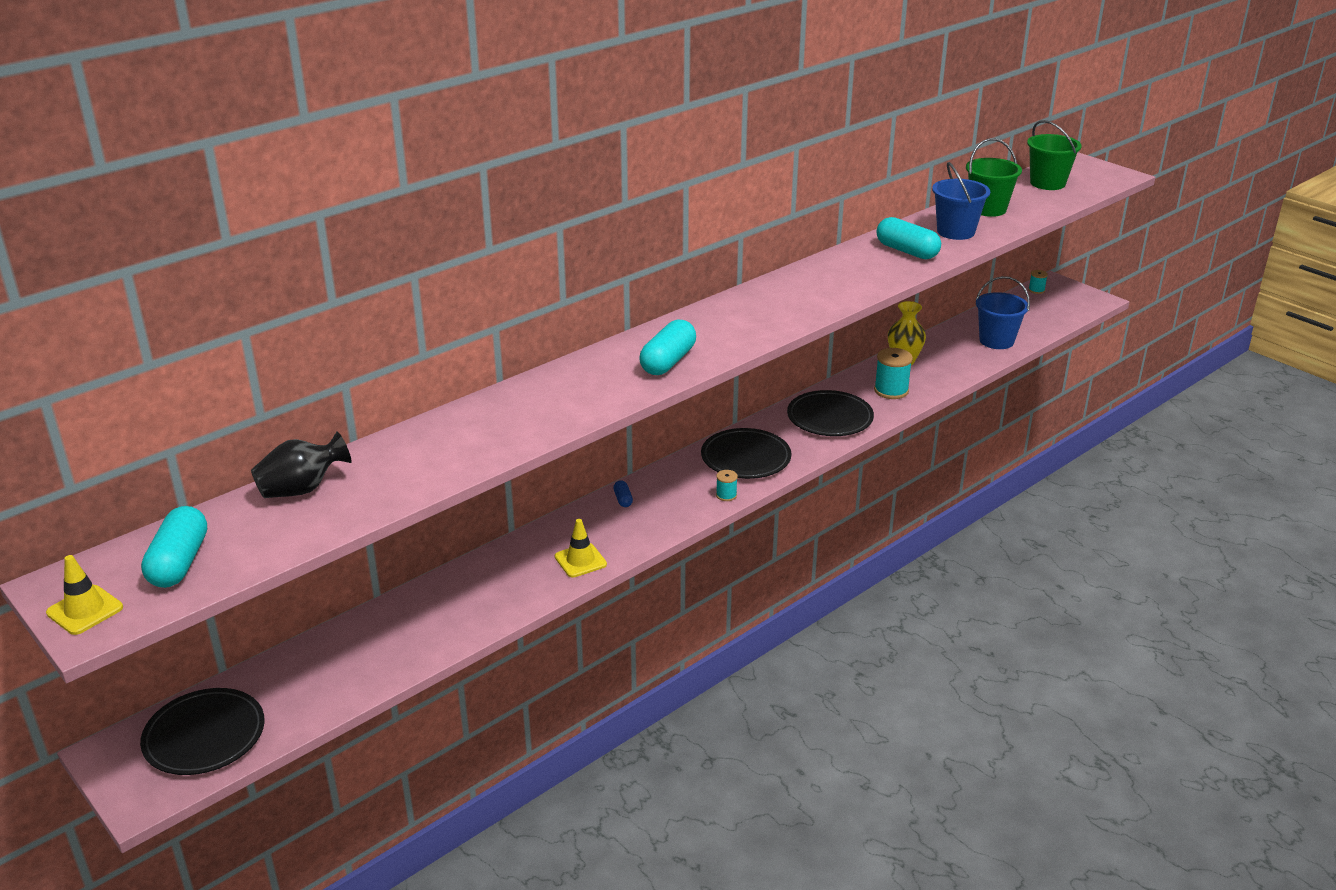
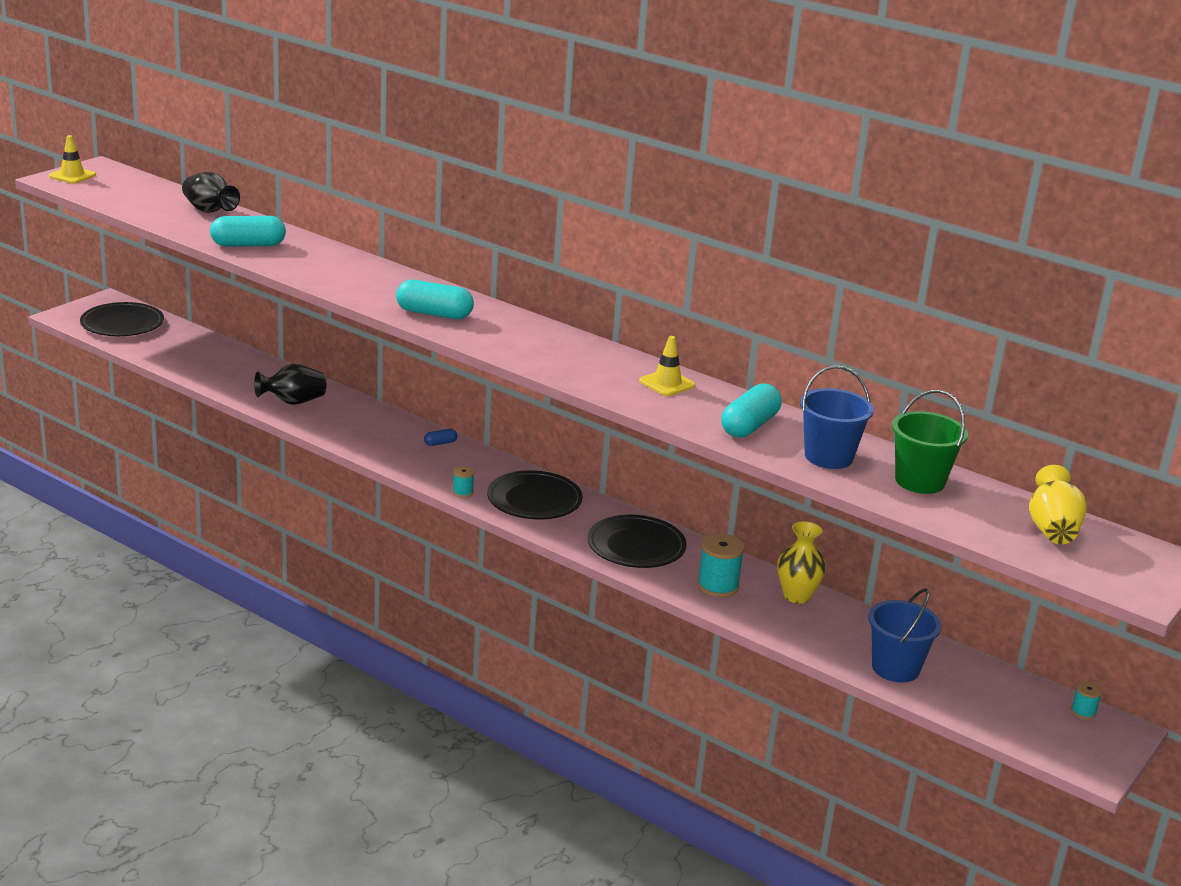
camera: 75 degrees right, 5 degrees down
turquoise capsule [141,506,207,588] -> turquoise capsule moved to [210,216,286,247]
yellow traffic cone [555,519,607,577] -> yellow traffic cone moved to [639,336,695,396]
green bucket [1027,120,1082,190] -> yellow vase [1029,465,1086,544]
none -> black vase [254,364,326,405]

